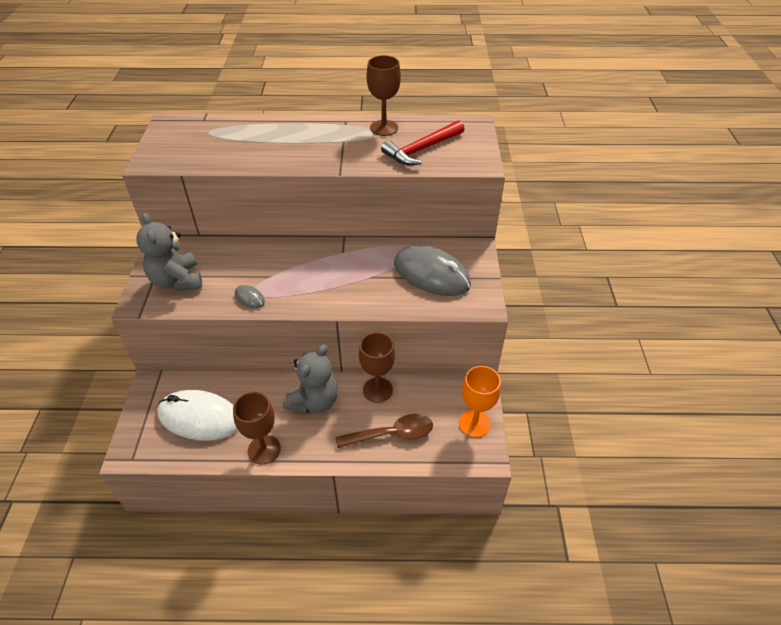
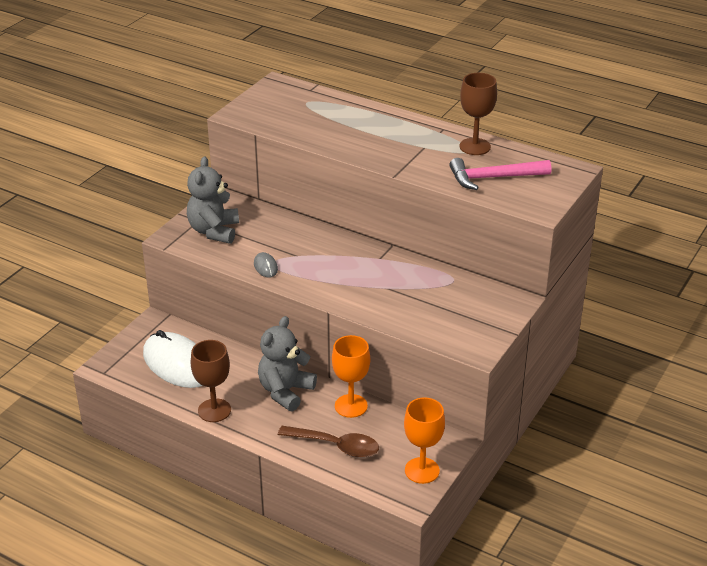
camera: 30 degrees right, 10 degrees down
grey teddy bear [283,344,338,414] -> grey teddy bear turned 150 degrees clockwise [258,316,317,411]
brown goblet [359,332,395,403] -> orange goblet [332,335,370,418]
red hammer [381,120,465,165] -> pink hammer [449,158,551,190]
grey mouse [394,245,471,296] -> none

